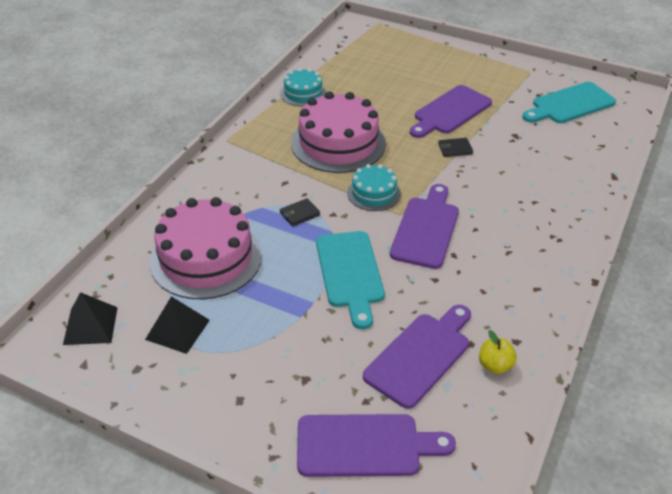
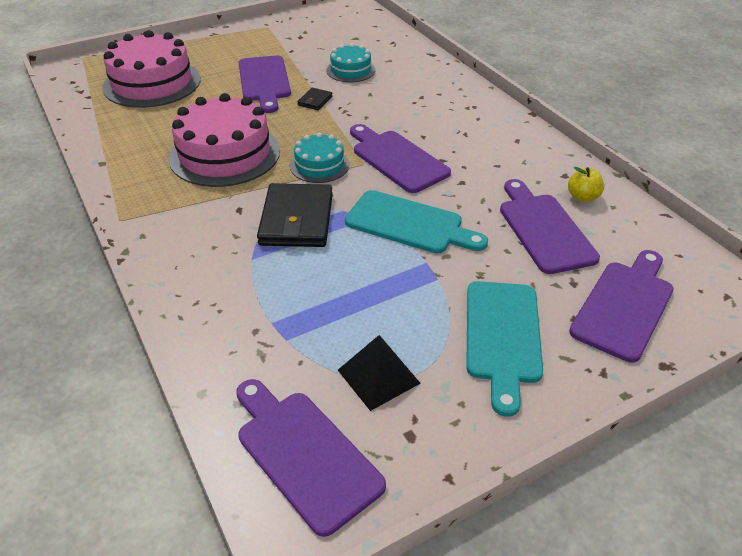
camera: 55 degrees left, 0 degrees up
black pyramid [63,292,118,345] -> purple cutting board [236,379,386,537]
pink cake [149,197,262,299] -> pink cake moved to [102,30,201,108]
turquoise cake [280,68,326,106] -> turquoise cake moved to [326,43,375,82]
black wallet [280,198,320,227] -> black wallet [257,183,333,247], size x2.20
turquoise cutting board [522,82,616,123] -> turquoise cutting board moved to [466,281,543,417]

